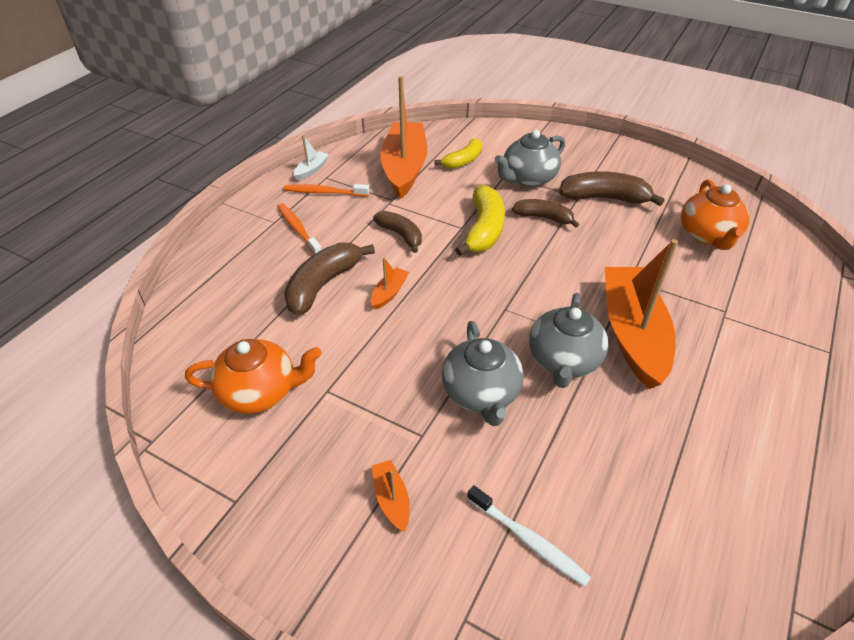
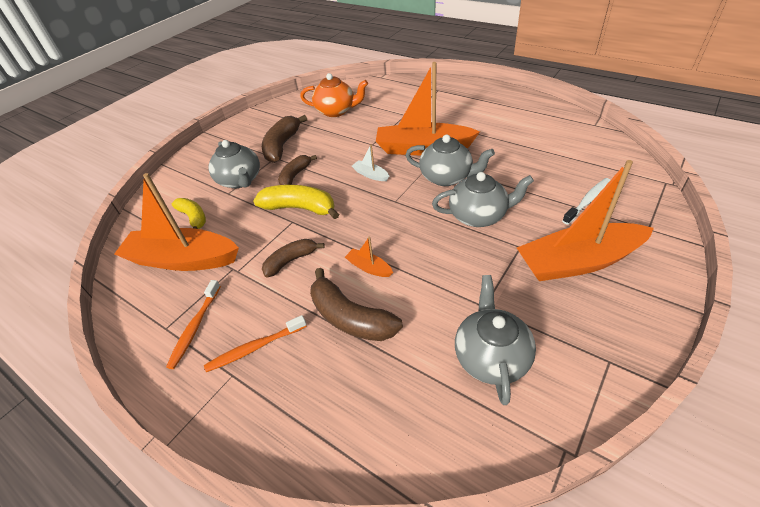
camera: 80 degrees left, 0 degrees up
orange teapot [185,339,322,414] -> grey teapot [455,275,536,405]
white boat [294,135,329,181] -> white boat moved to [352,144,389,181]
orange boat [372,460,410,532] -> orange boat [517,160,654,281], size x2.44

